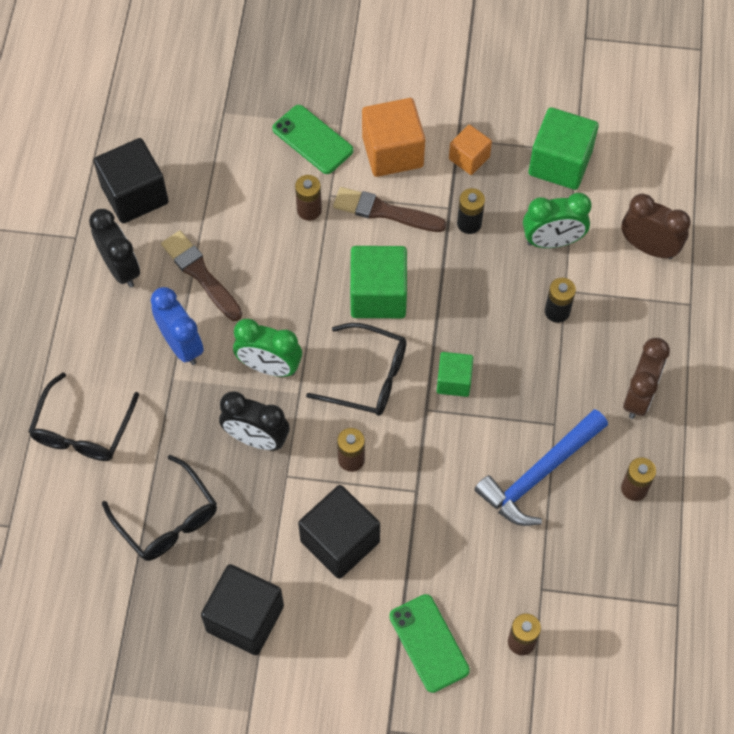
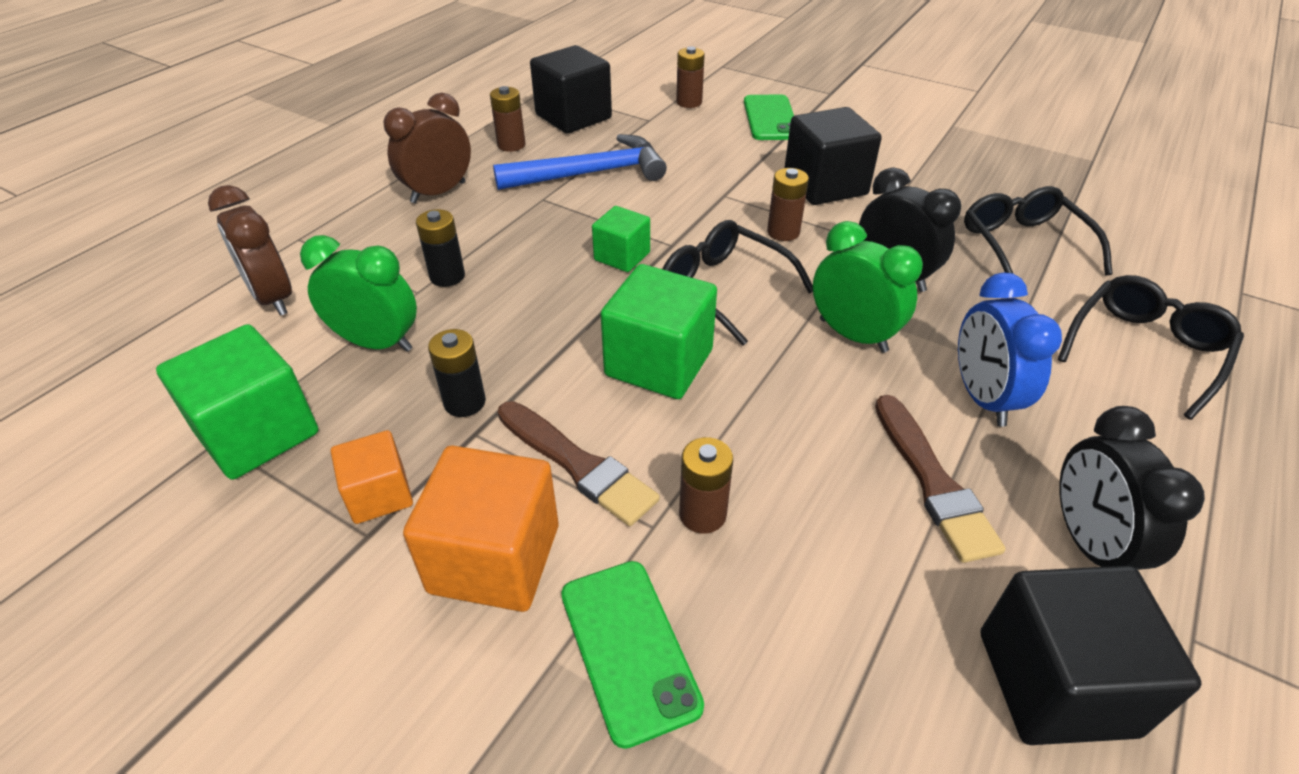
camera: 155 degrees left, 20 degrees down
black cube [201,564,284,655] -> black cube moved to [530,45,612,134]

